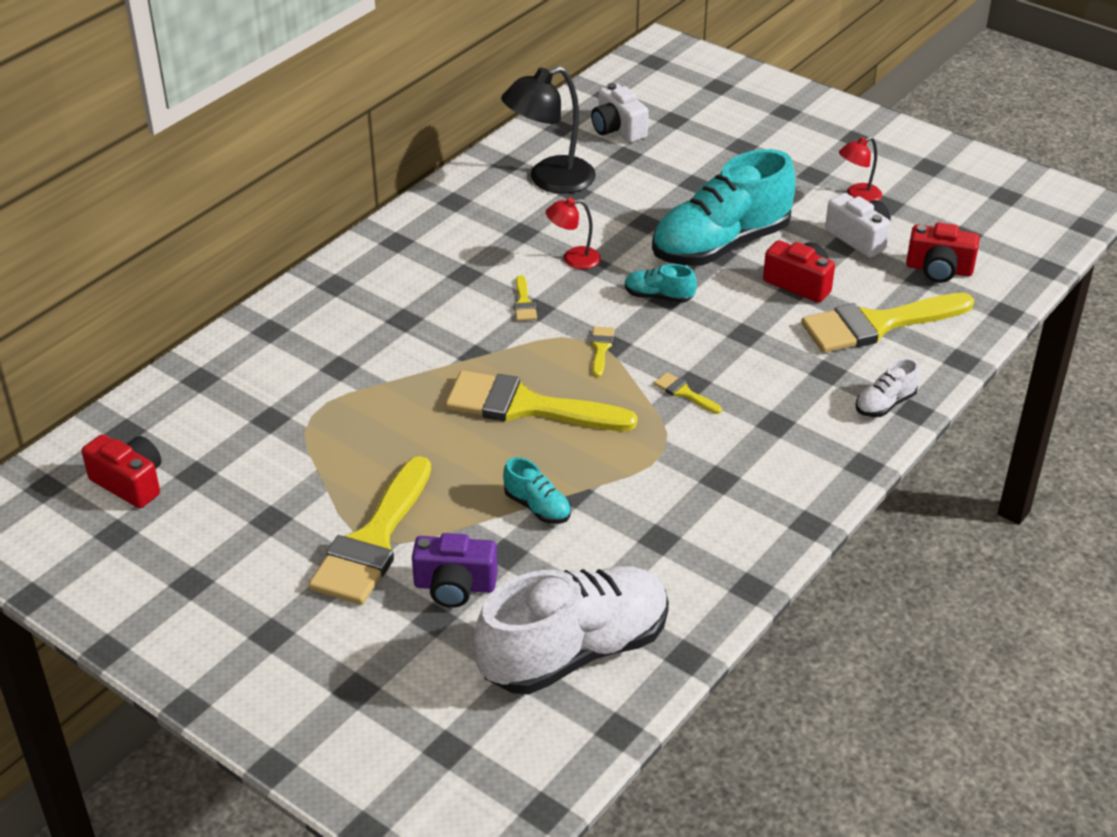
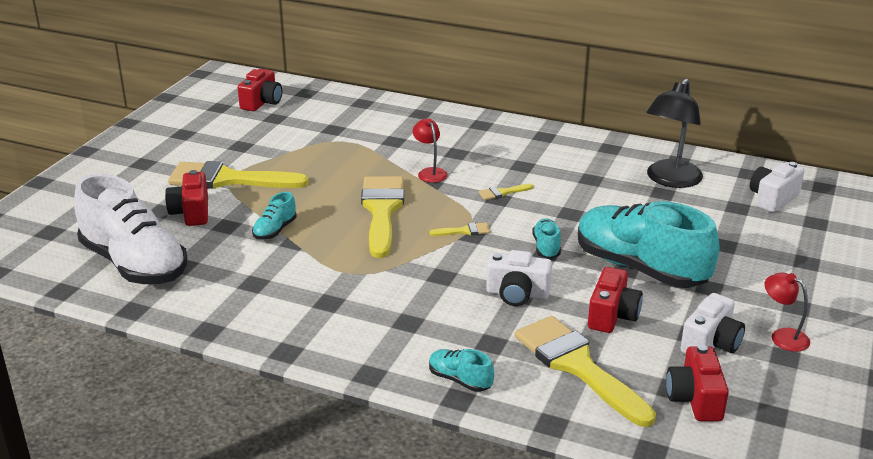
camera: 75 degrees right, 10 degrees down
purple camera [412,533,498,608] -> red camera [165,170,208,226]
black lamp [501,66,596,194] -> black lamp turned 105 degrees counterclockwise [646,78,703,188]
red lamp [546,198,601,269] -> red lamp moved to [413,118,448,183]
yellow brush [654,372,722,414] -> none
white shoe [856,358,920,417] -> turquoise shoe [429,349,494,392]
none -> white camera [486,250,552,306]

